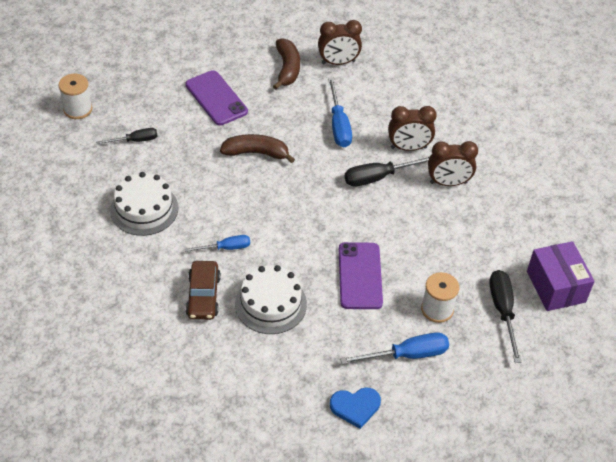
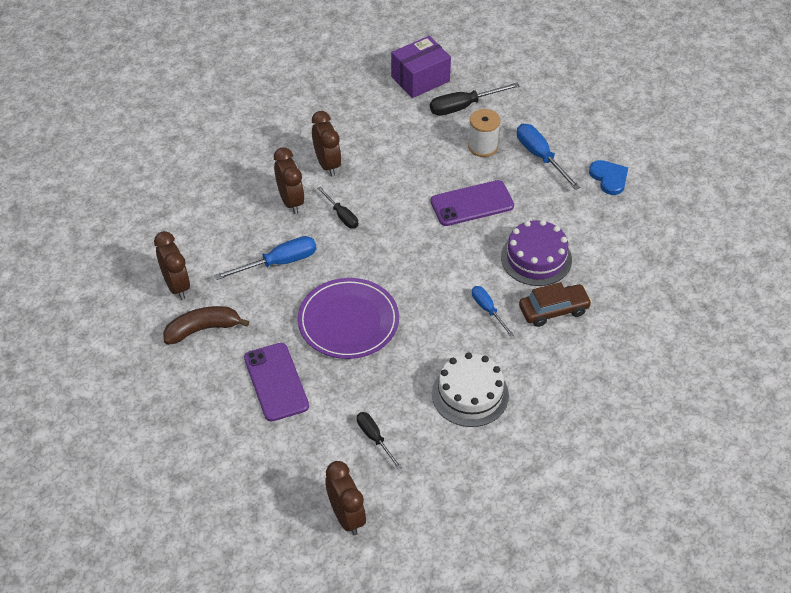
camera: 105 degrees left, 0 degrees up
white spool [58,74,92,119] -> brown clock [325,461,366,535]
purple phone [185,70,248,125] -> purple phone turned 60 degrees counterclockwise [244,343,309,422]
brown banana [220,134,295,163] -> purple plate [298,278,399,359]
white cake [235,265,307,334] -> purple cake [501,220,572,286]
black screwdriver [345,156,430,187] -> black screwdriver [317,187,358,229], size x0.64

